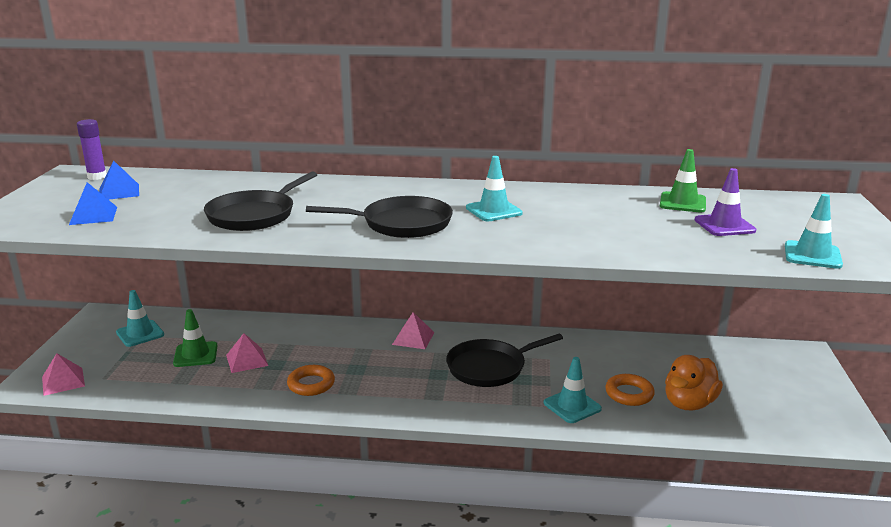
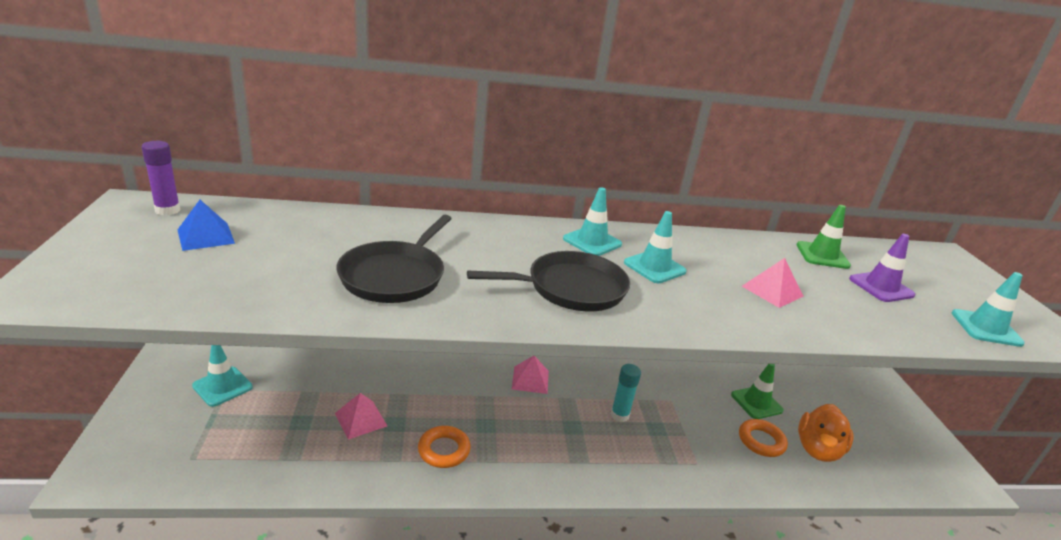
camera: 15 degrees left, 5 degrees up
pink pyramid [42,353,85,396] -> pink pyramid moved to [742,258,804,308]
blue pyramid [69,182,117,225] -> none
green traffic cone [173,309,217,367] -> green traffic cone moved to [731,364,784,419]
black pan [446,334,563,387] -> turquoise glue stick [611,364,641,422]
turquoise traffic cone [544,357,602,423] -> turquoise traffic cone moved to [563,187,622,256]

